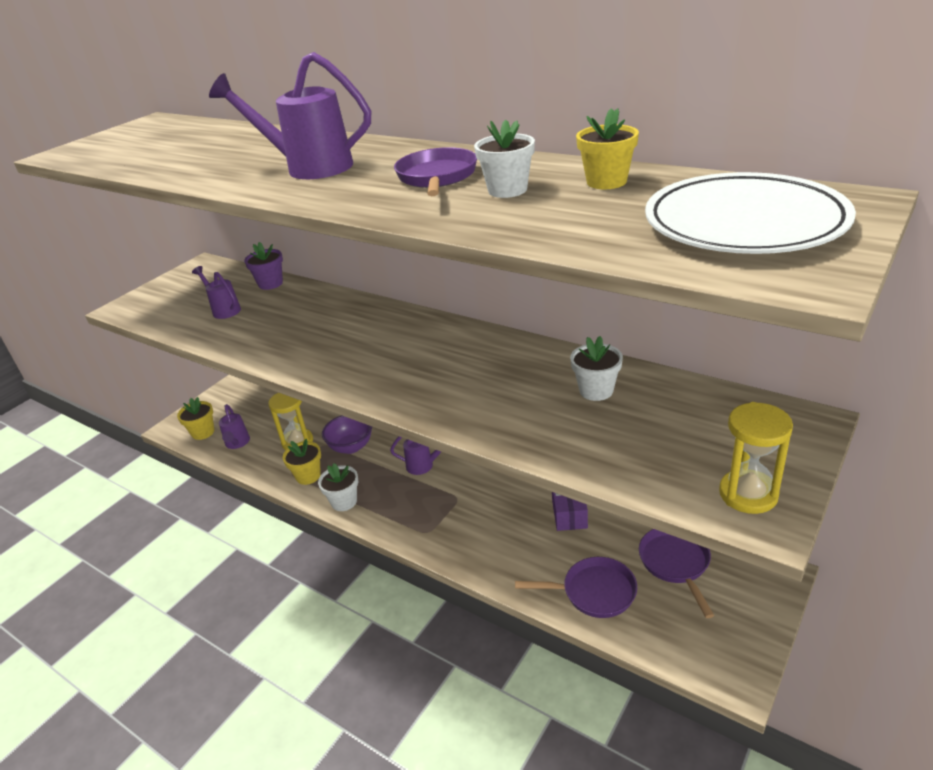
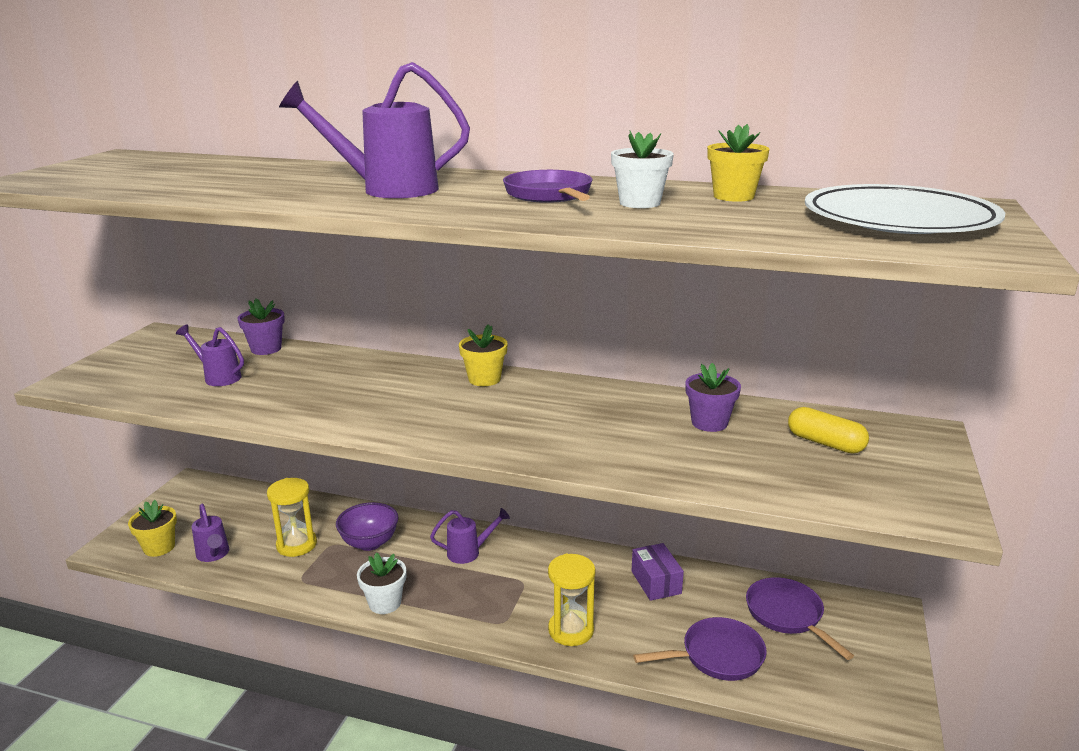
camera: 20 degrees left, 10 degrees down
yellow flower pot [283,439,321,485] -> yellow flower pot moved to [459,324,508,386]
white flower pot [570,336,623,401] -> purple flower pot [685,363,741,432]
yellow hourglass [719,402,793,514] -> yellow hourglass moved to [548,554,596,646]
none -> yellow capsule [788,407,869,454]

